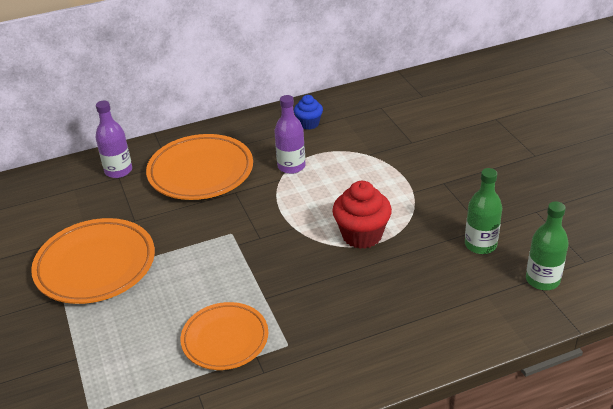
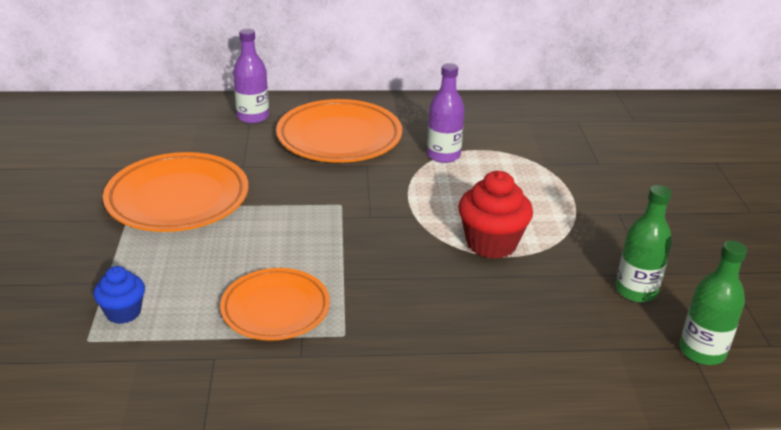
camera: 15 degrees right, 5 degrees down
blue cupcake [294,95,323,130] -> blue cupcake moved to [93,266,145,324]

